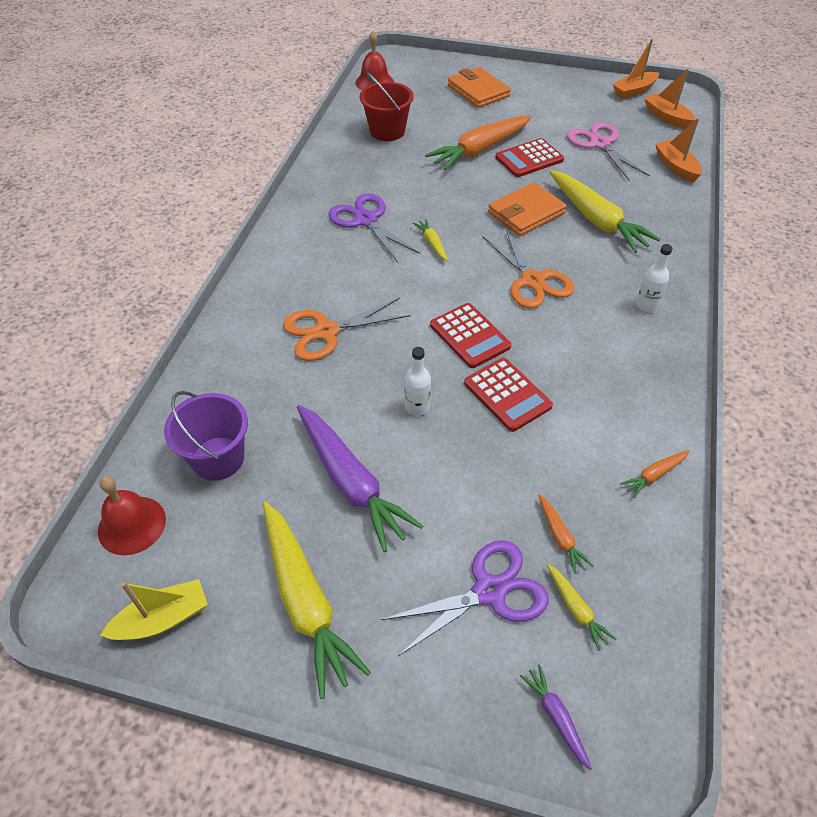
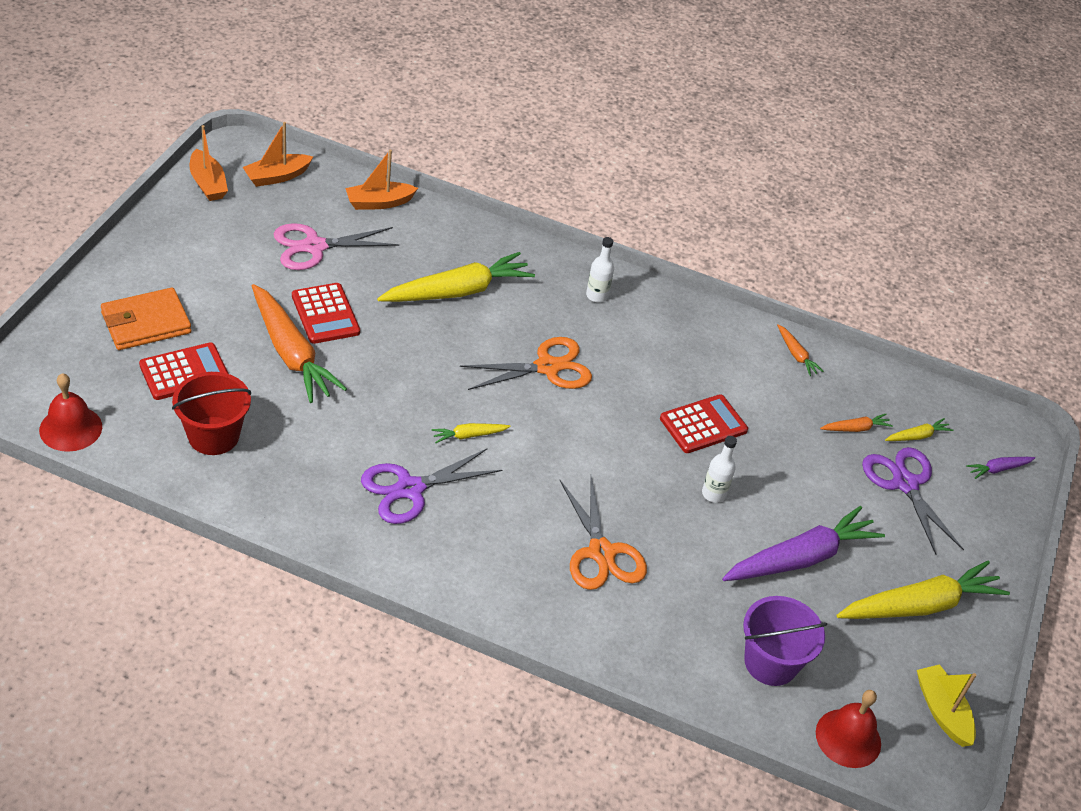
camera: 90 degrees left, 5 degrees down
red calculator [430,303,511,368] -> red calculator moved to [139,342,229,400]
orange wallet [488,182,567,236] -> none

